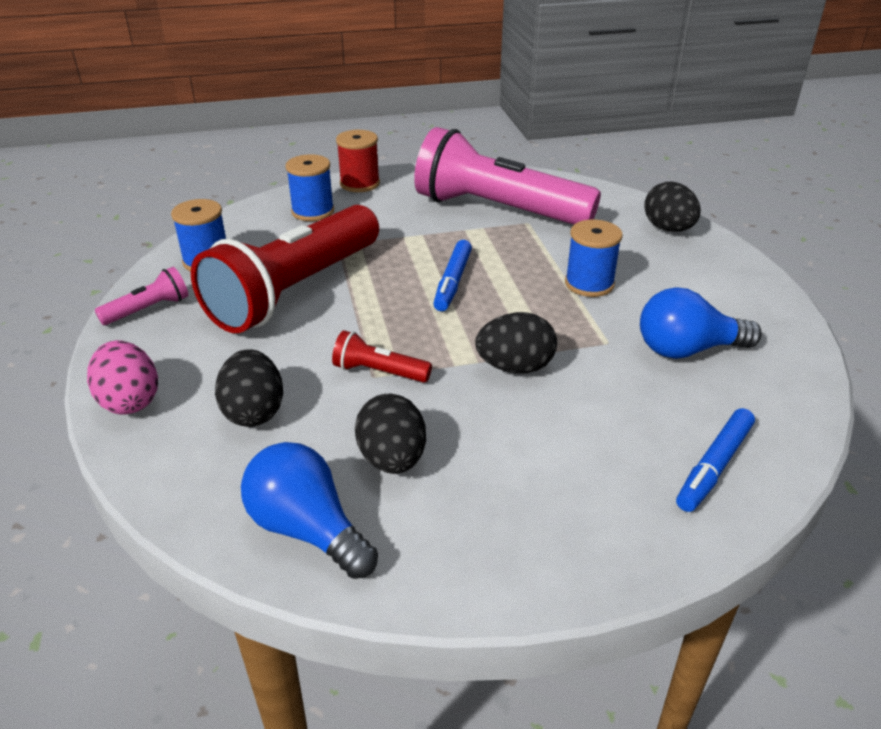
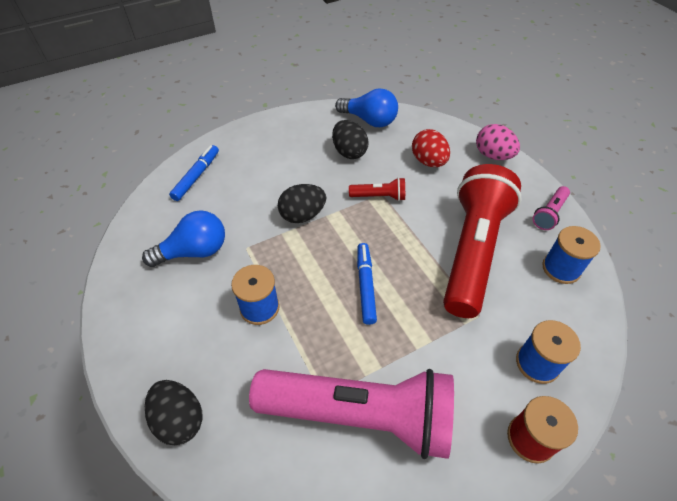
camera: 165 degrees right, 15 degrees up
black egg [215,349,283,427] -> red egg [412,129,450,167]

